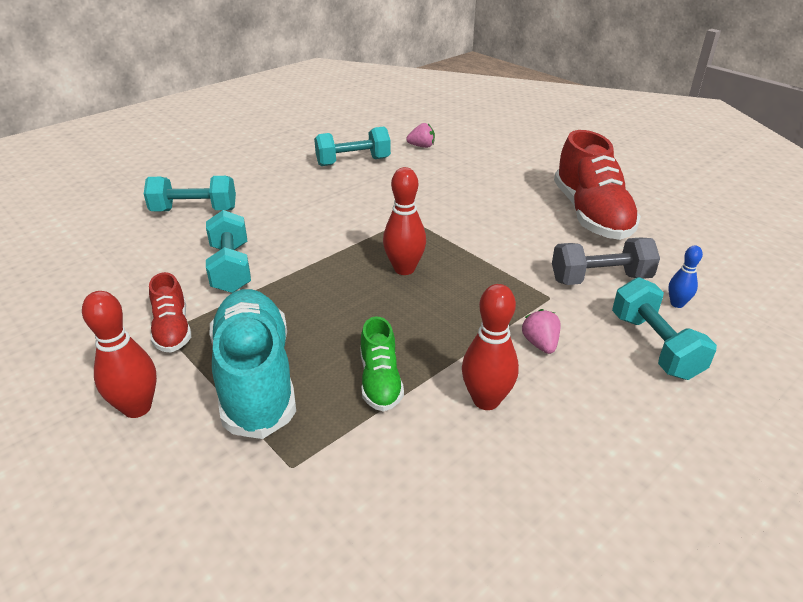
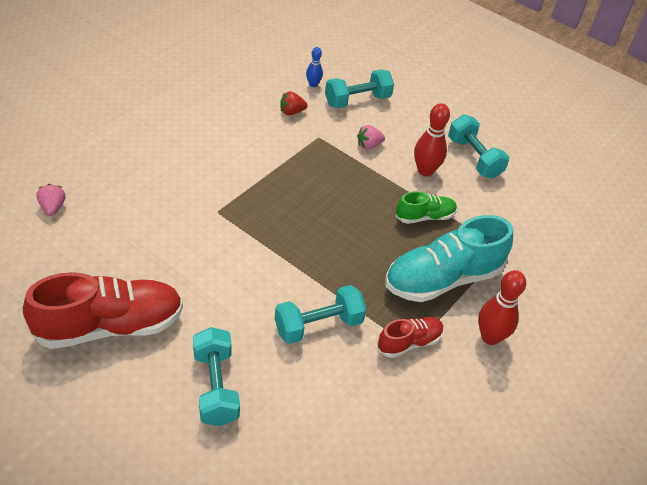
camera: 105 degrees left, 10 degrees up
turquoise dumbbell [314,127,391,166] -> turquoise dumbbell moved to [448,114,509,179]
red bowling pin [383,167,426,275] -> none
grey dumbbell [552,237,660,285] -> red strawberry [280,91,308,115]
red shoe [554,130,641,240] -> red shoe moved to [23,272,183,349]

